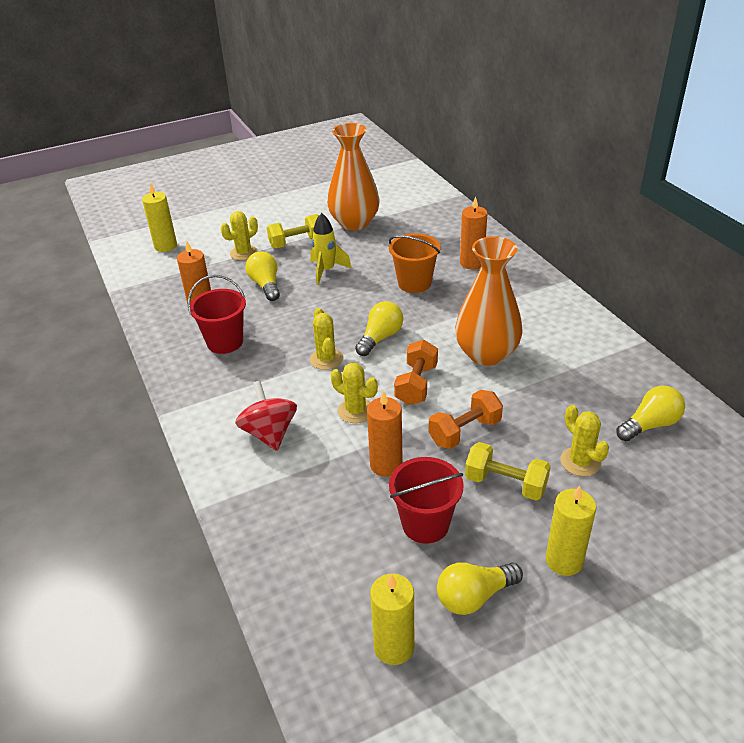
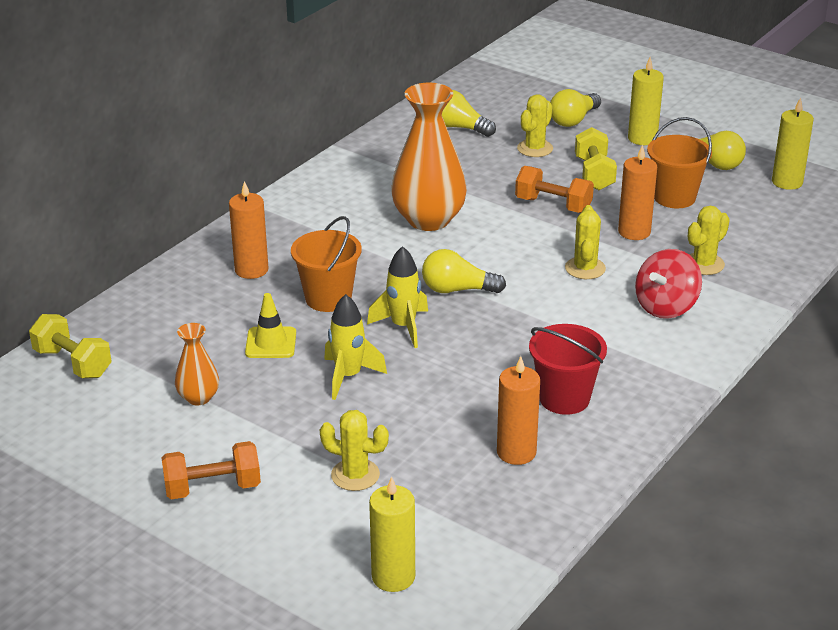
camera: 120 degrees left, 5 degrees down
yellow light bulb [246,251,280,301] -> yellow light bulb moved to [550,89,601,127]
yellow dumbbell [267,214,319,249] -> yellow dumbbell moved to [29,314,112,378]
yellow cactus [310,308,343,370] -> yellow cactus moved to [688,206,730,275]
orange vase [327,123,380,230] -> orange vase [175,323,219,406], size x0.50
red bucket [389,457,464,544] -> orange bucket [647,117,712,208]
orange dumbbell [394,340,438,405] -> orange dumbbell moved to [162,441,261,500]
none -> yellow traffic cone [245,293,296,358]
none -> yellow rocket [367,246,428,348]

